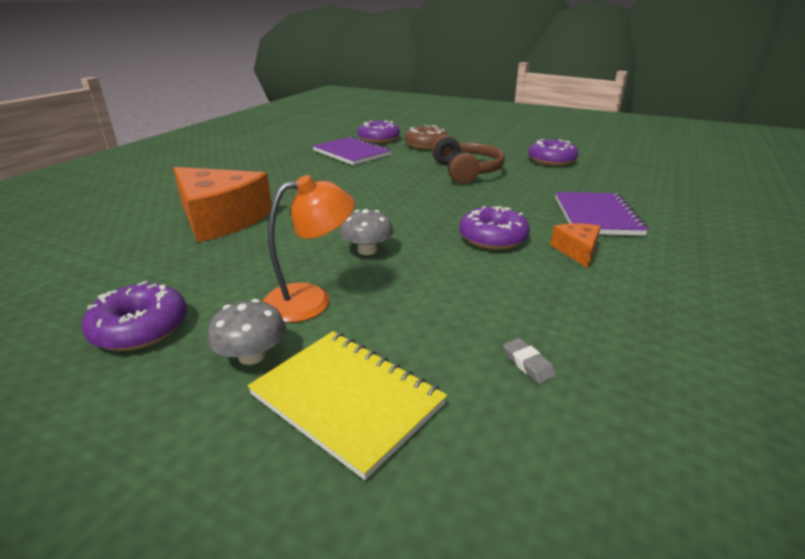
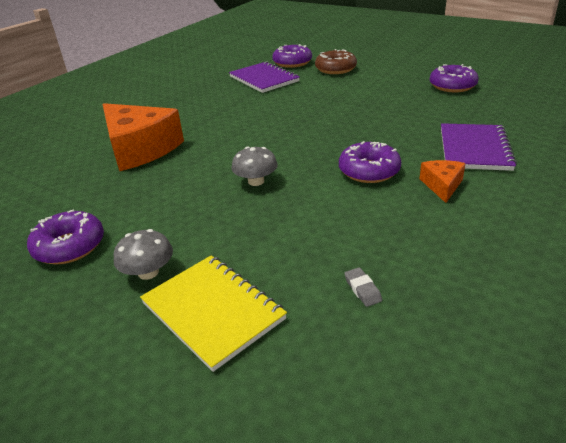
camera: 10 degrees right, 5 degrees up
orange lamp [262,175,355,323] -> none
brown headphones [431,135,505,184] -> none

